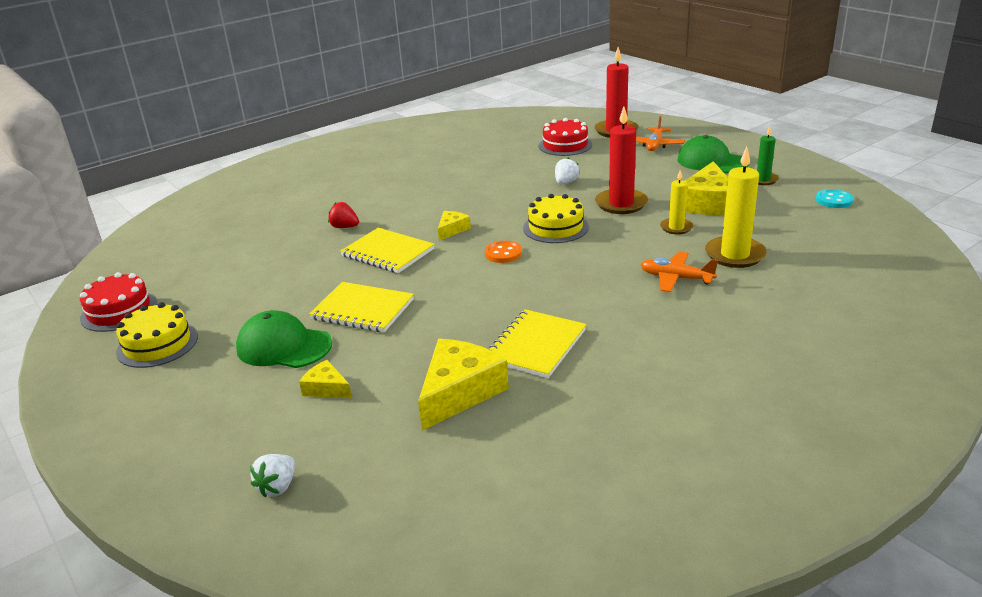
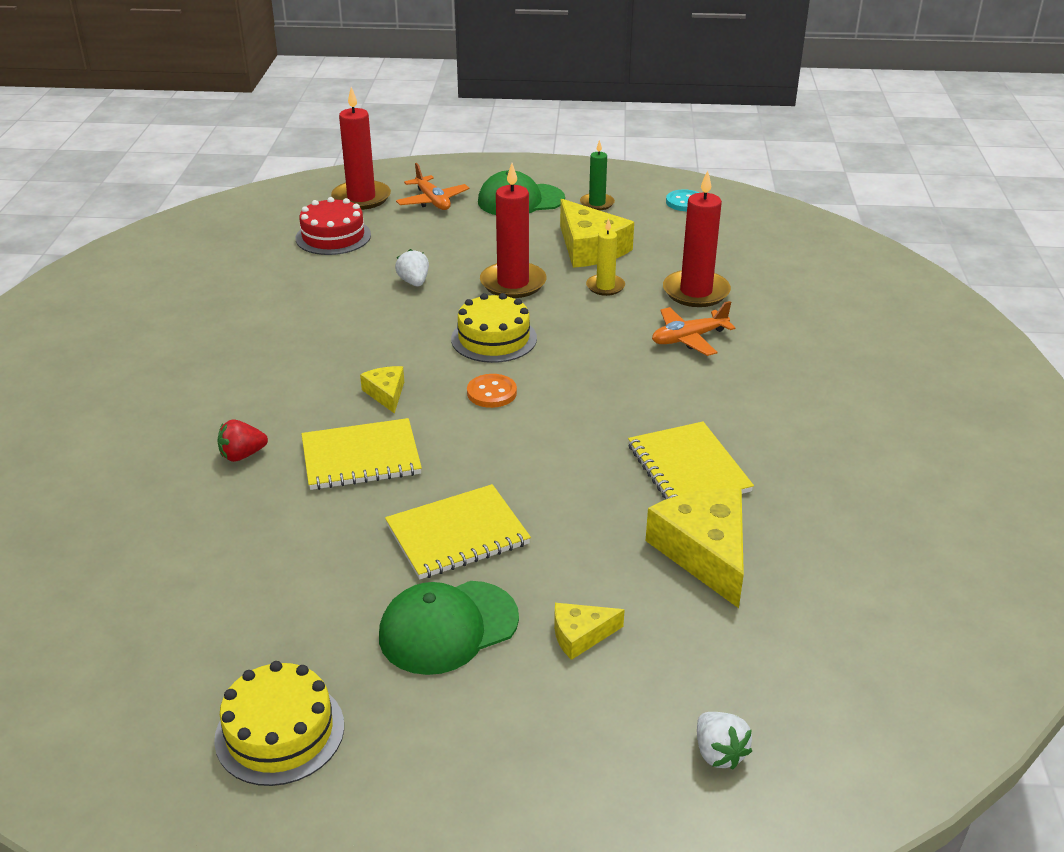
camera: 50 degrees left, 5 degrees up
red cake [80,272,157,332] -> none
yellow candle [705,147,767,268] -> red candle [663,170,731,307]

